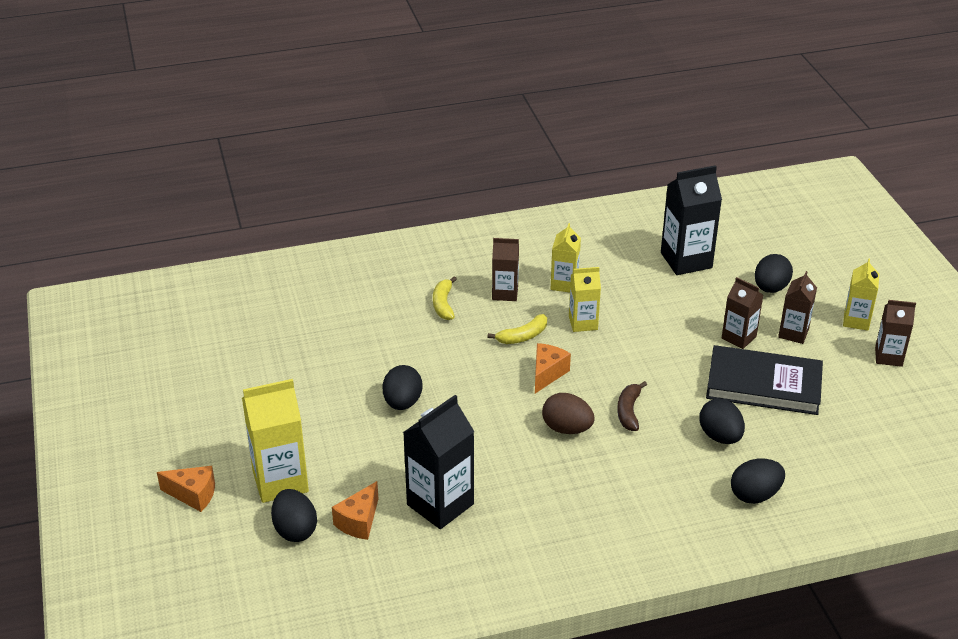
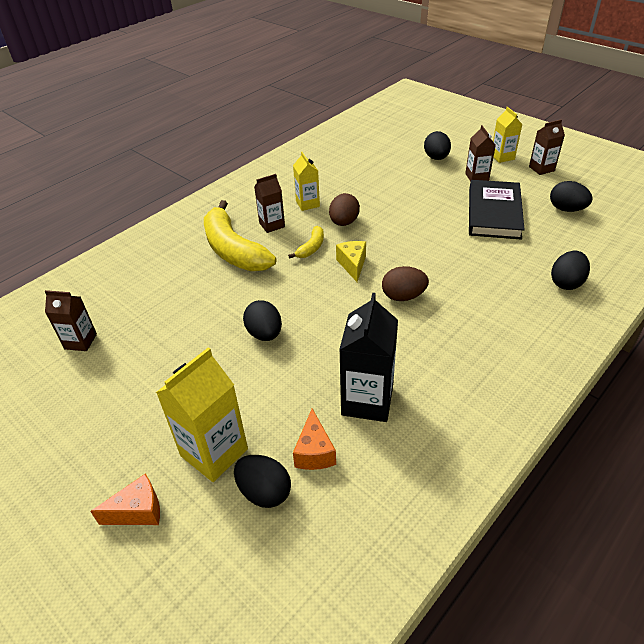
camera: 30 degrees left, 5 degrees up
yellow banana [433,276,457,320] -> yellow banana [204,200,276,271], size x2.21
orange cheese [535,343,571,393] -> yellow cheese [336,241,366,282]
yellow carton [569,267,601,332] -> brown egg [329,193,360,226]
brown banana [617,381,647,431] -> none
black carton [661,165,722,275] -> none
black egg [699,398,745,444] -> black egg moved to [550,181,593,212]
black book [706,345,823,415] -> black book turned 60 degrees counterclockwise [469,180,525,240]
brown carton [722,277,763,349] -> brown carton moved to [45,290,97,351]

